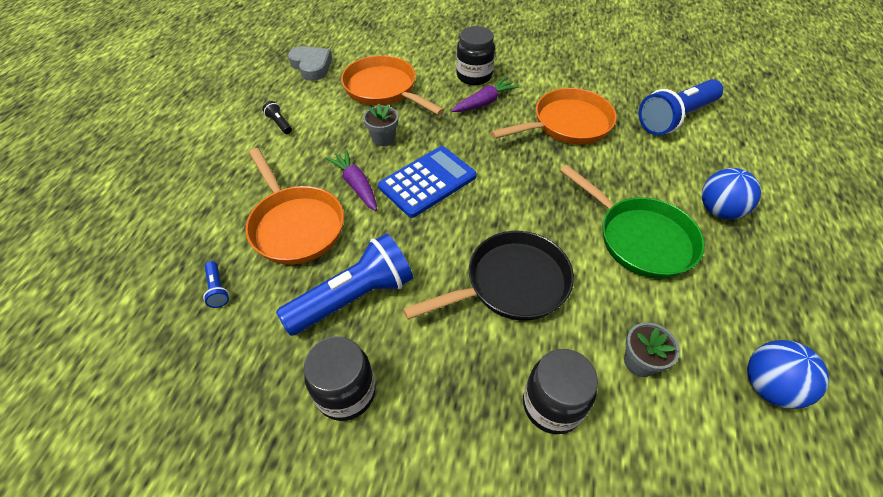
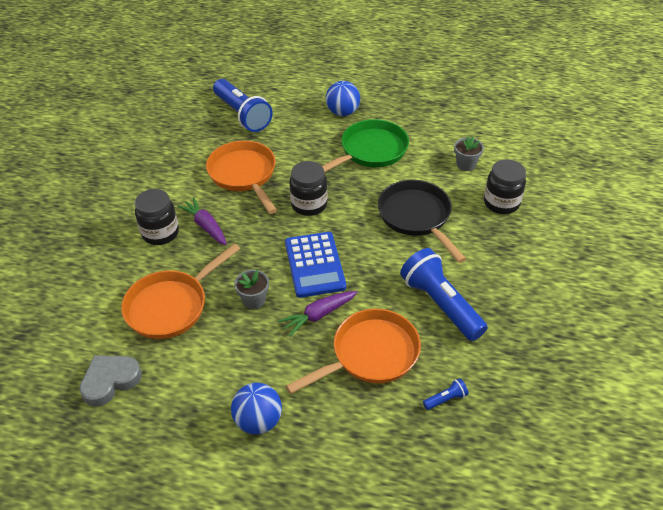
camera: 90 degrees left, 5 degrees down
black flashlight [262,101,292,134] -> none
black jar [304,336,376,421] -> black jar moved to [289,161,327,216]
blue calculator [378,146,477,218] -> blue calculator turned 150 degrees counterclockwise [285,232,346,298]
blue ball [747,340,829,409] -> blue ball moved to [231,383,282,434]

